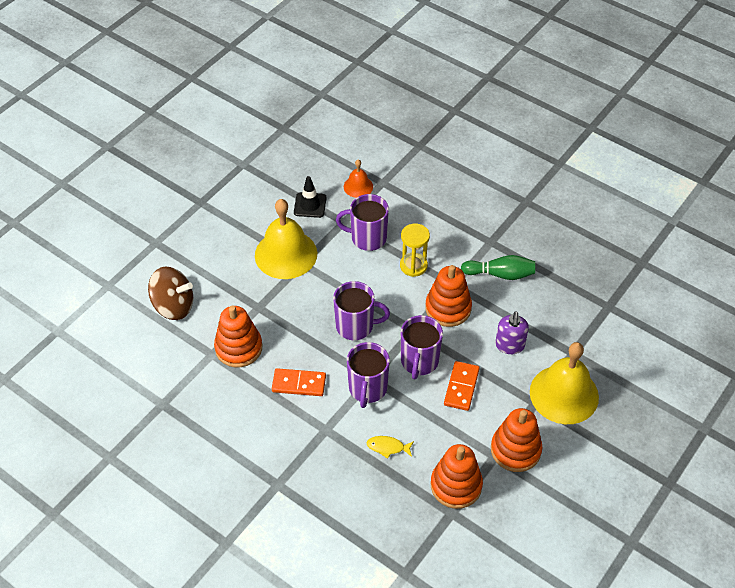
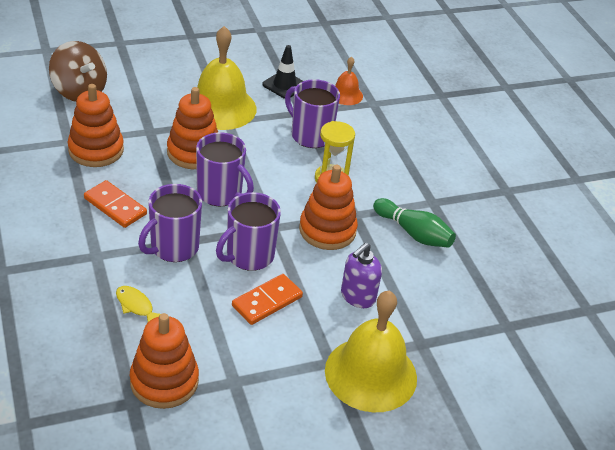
camera: 30 degrees right, 10 degrees down
orange stacking toy [491,408,542,472] -> orange stacking toy moved to [167,87,218,169]

